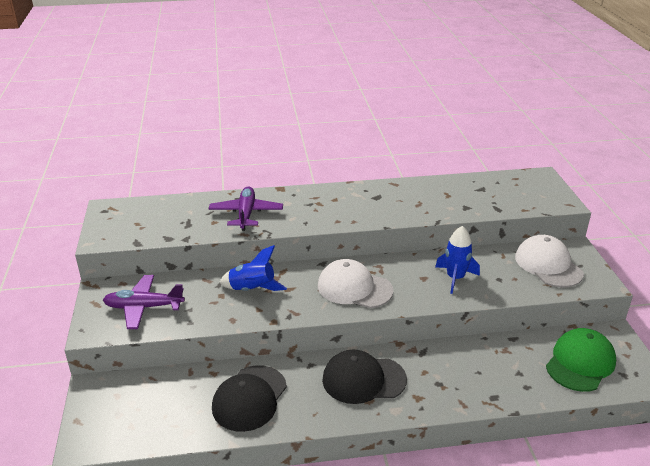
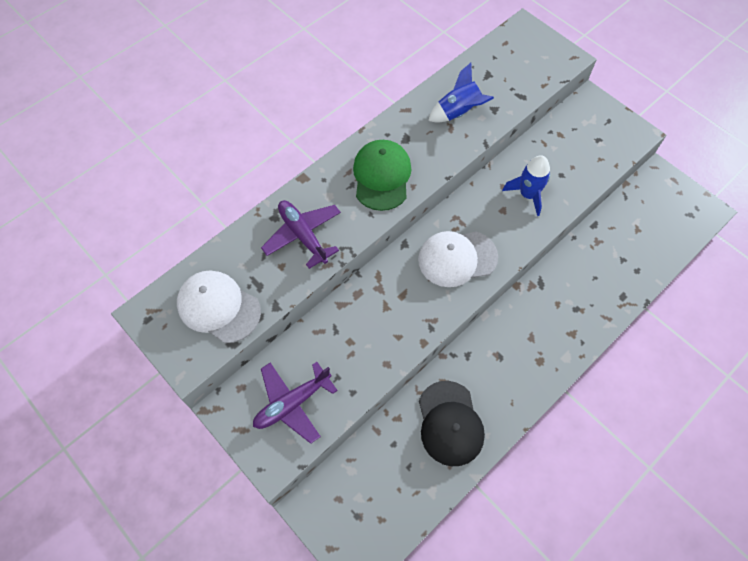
camera: 35 degrees left, 30 degrees up
blue rocket [219,245,287,291] -> blue rocket moved to [428,63,494,123]
black cap [322,349,407,404] -> none
white cap [515,235,584,287] -> white cap moved to [177,270,261,343]
green cap [546,328,616,392] -> green cap moved to [353,140,412,211]

